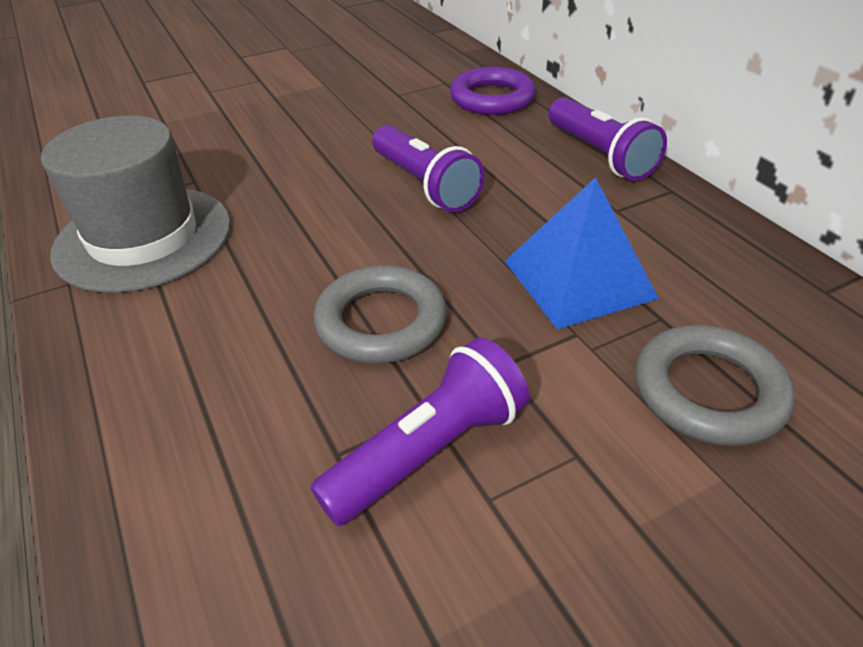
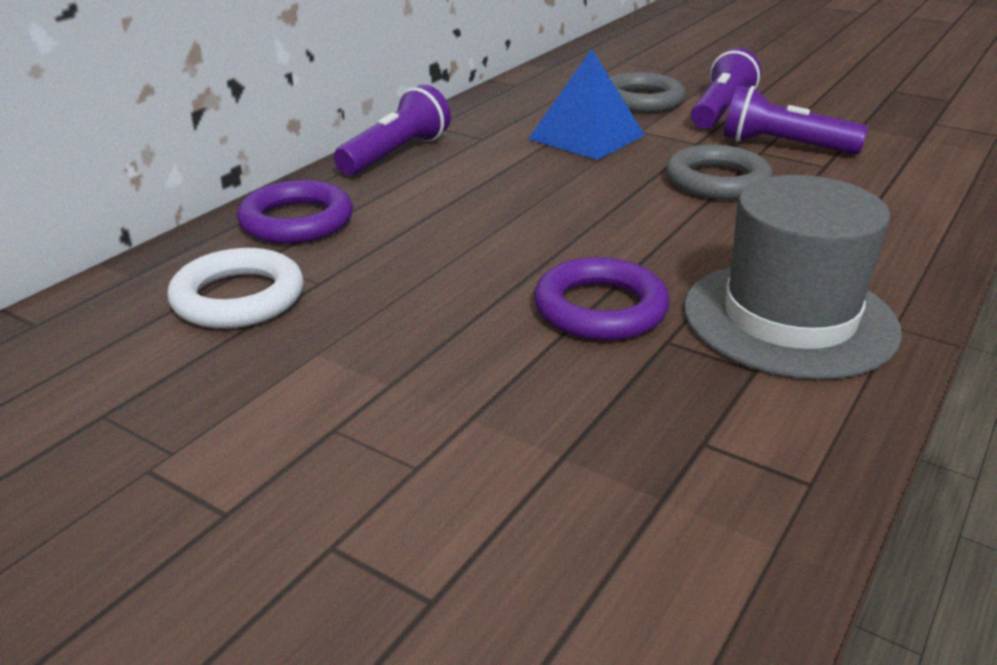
camera: 120 degrees left, 10 degrees down
purple flashlight [372,125,485,212] -> purple flashlight moved to [691,48,761,129]
none -> white ring [167,248,303,328]
none -> purple ring [534,257,670,340]

